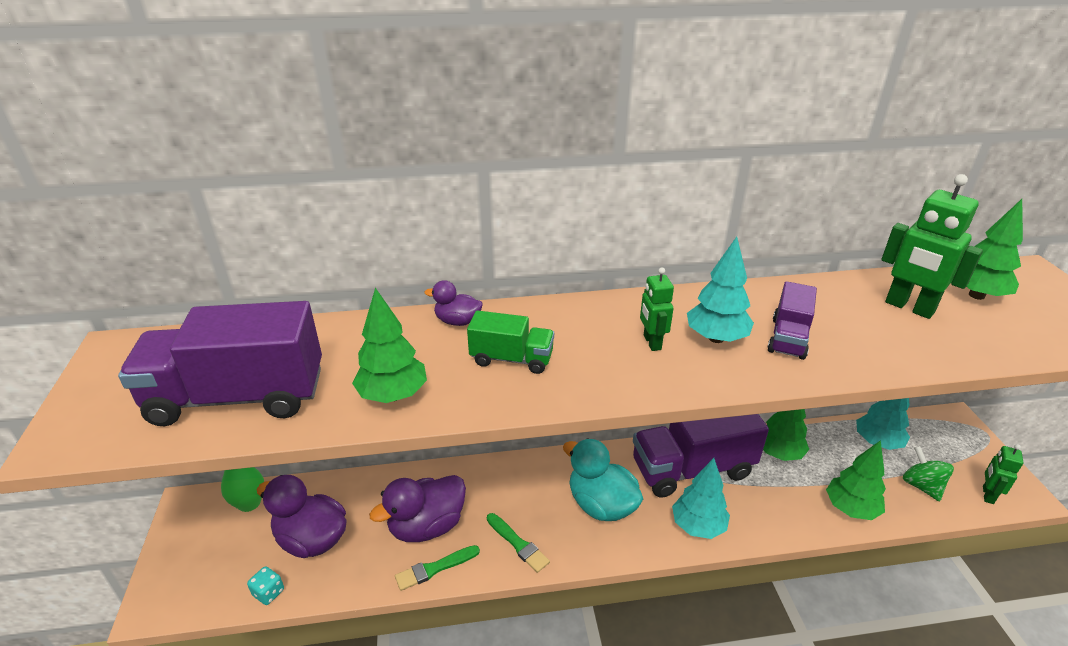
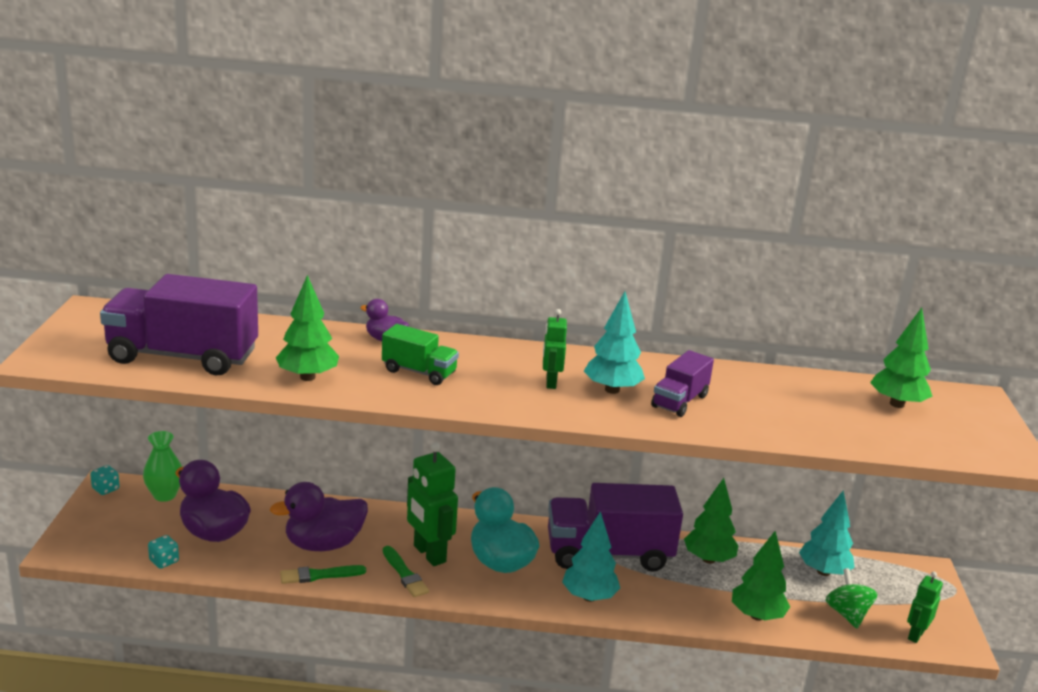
camera: 10 degrees right, 10 degrees down
green robot [882,174,983,319] -> green robot moved to [407,442,458,566]
none -> turquoise dice [90,465,120,495]

